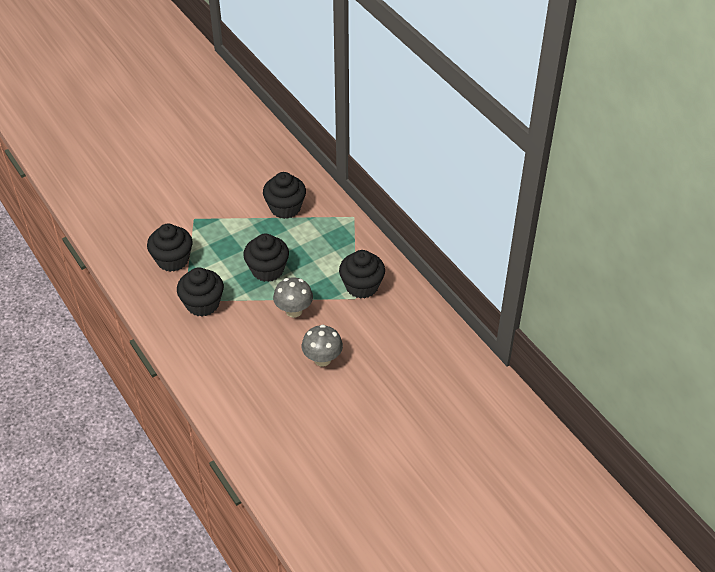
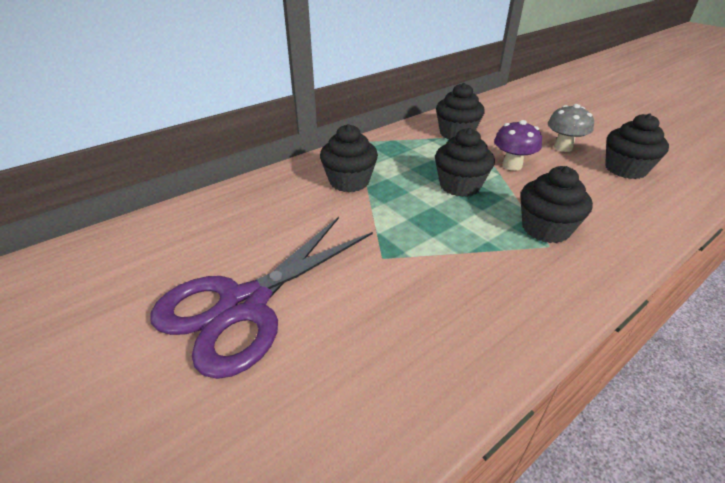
camera: 95 degrees left, 10 degrees down
black cupcake [147,224,192,272] -> black cupcake moved to [605,113,669,179]
grey mushroom [273,277,313,318] -> purple mushroom [494,120,542,171]
none -> purple scissors [150,217,373,379]

